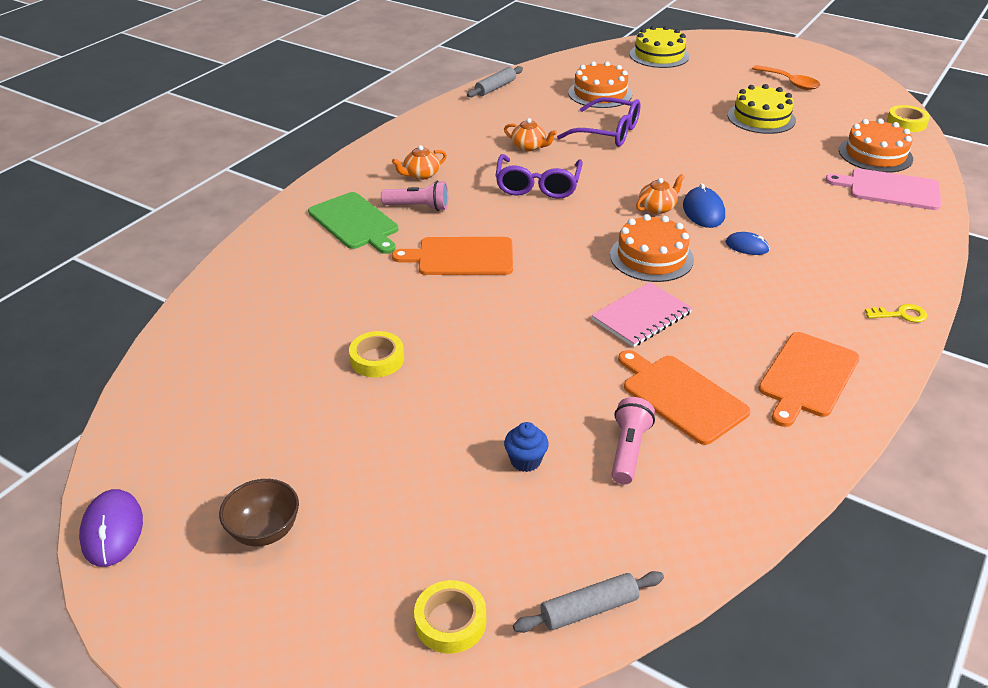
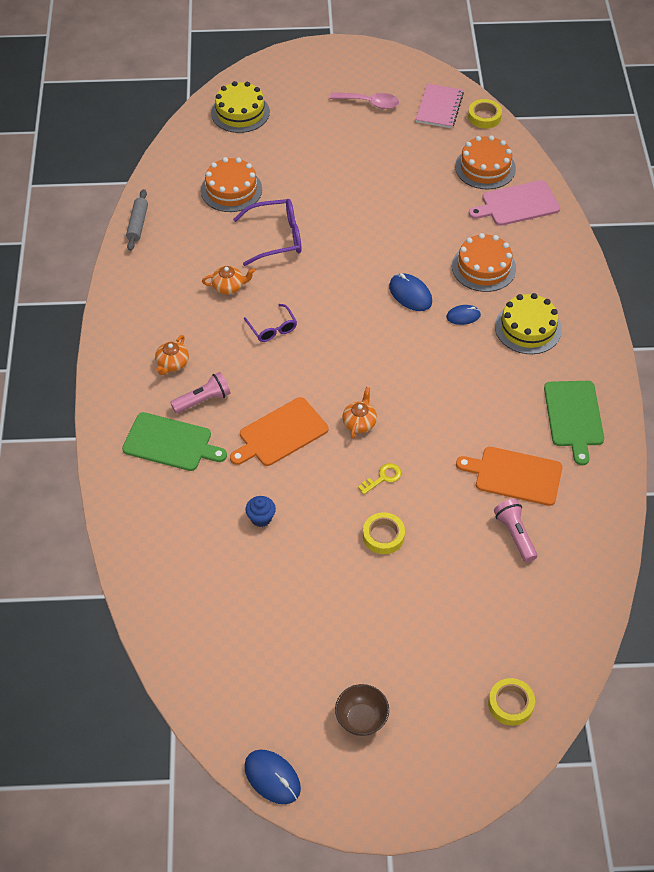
camera: 35 degrees left, 15 degrees up
purple mouse [79,489,143,567] -> blue mouse [244,750,301,804]
yellow tape [349,331,404,377] -> yellow tape moved to [363,512,405,554]
purple glasses [495,154,583,199] -> purple glasses [244,304,297,342], size x0.61
blue cupcake [504,422,549,472] -> blue cupcake moved to [245,496,276,527]
grey rolling pin [513,571,664,633] -> none
pink notebook [592,282,692,347] -> pink notebook moved to [415,84,464,128]
orange cake [610,214,694,282] -> orange cake moved to [452,233,516,292]
orange teapot [636,174,685,214] -> orange teapot moved to [342,387,377,439]
yellow cake [728,84,796,134] -> yellow cake moved to [495,293,562,354]
orange spoon [752,65,820,90] -> pink spoon [330,92,399,109]
orange cutting board [758,332,860,427] -> green cutting board [544,381,604,466]
yellow key [865,304,927,323] -> yellow key moved to [358,463,401,495]

